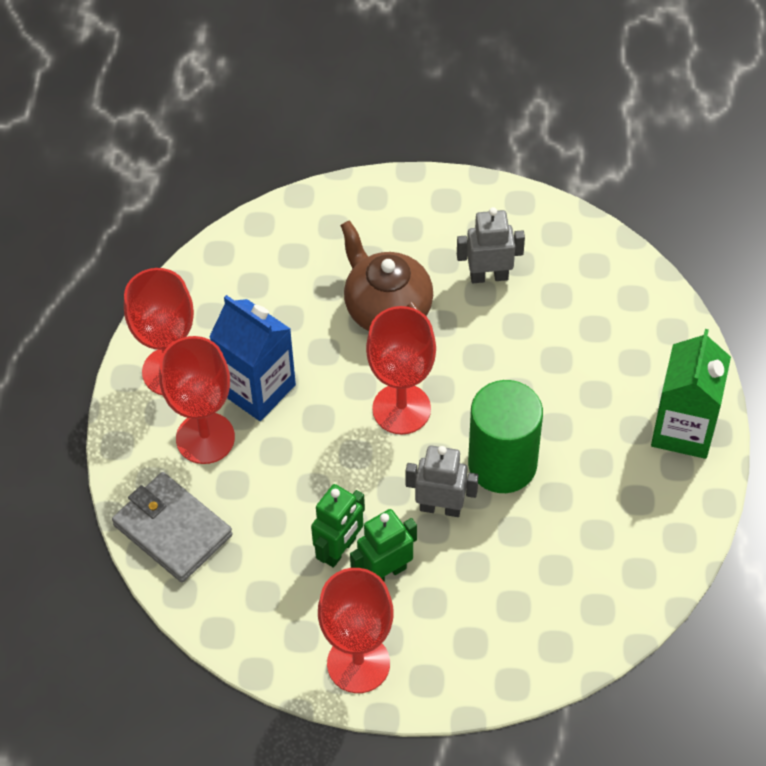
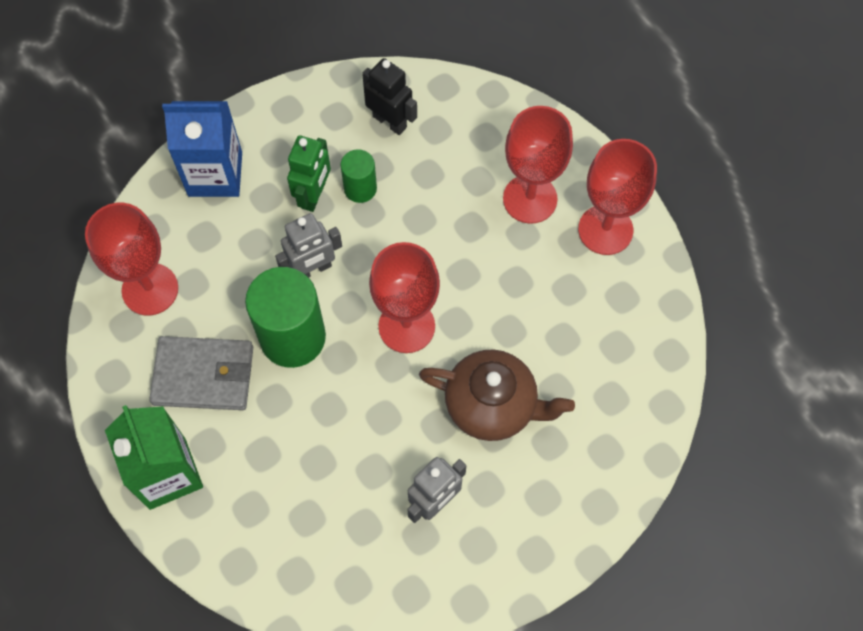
camera: 140 degrees right, 10 degrees up
grey wallet [112,472,232,583] -> grey wallet moved to [149,336,253,410]
blue carton [209,295,296,421] -> blue carton moved to [162,101,242,197]
green robot [311,484,365,568] -> green cylinder [340,149,377,203]
red goblet [318,568,393,693] -> red goblet moved to [85,203,178,315]
none -> black robot [362,58,417,135]

